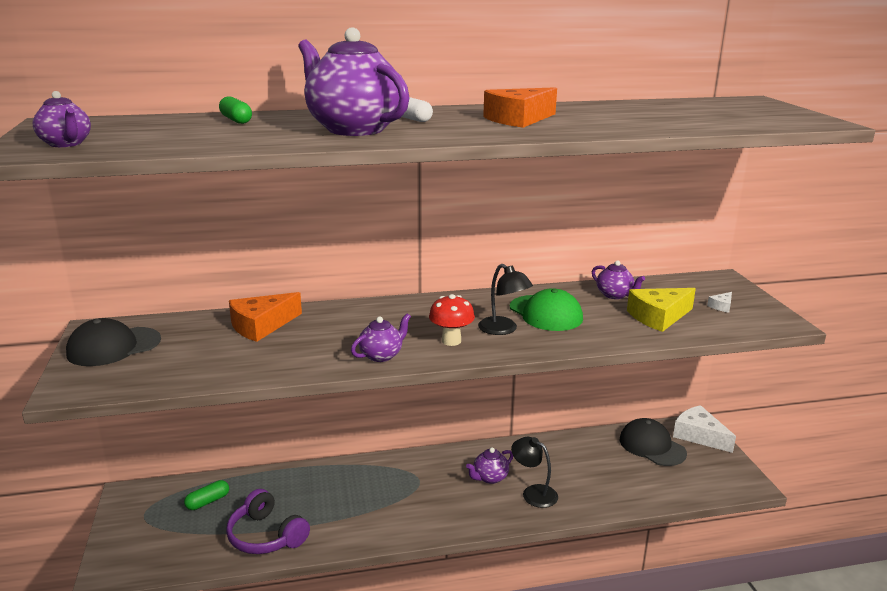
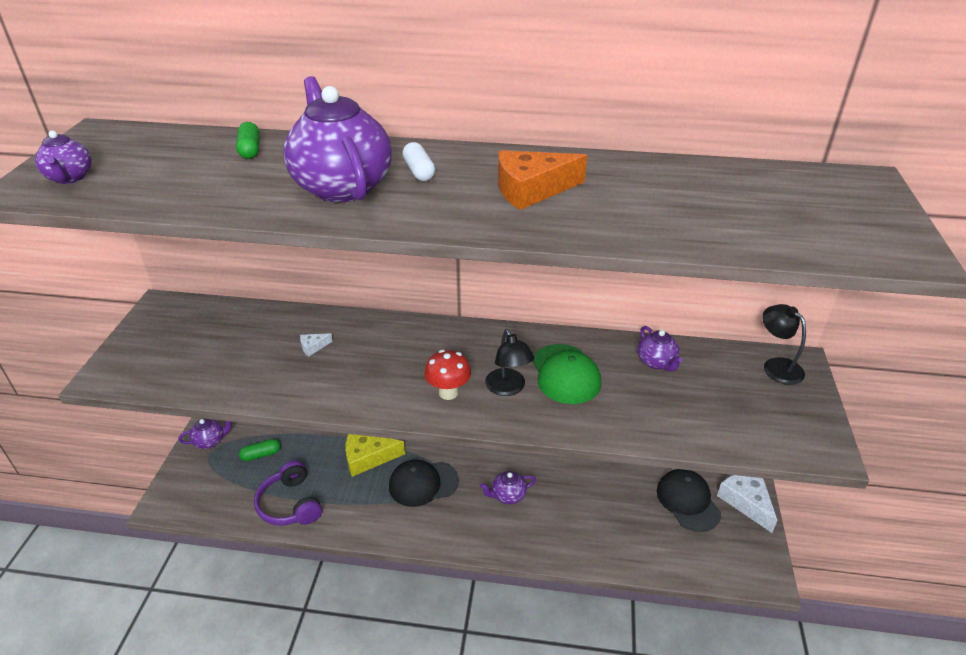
camera: 20 degrees right, 15 degrees up
black cap [66,318,161,366] -> black cap moved to [389,459,459,507]
orange cheese [229,292,302,342] -> none
purple teapot [351,314,411,362] -> purple teapot moved to [179,419,232,449]
black lamp [511,437,558,508] -> black lamp moved to [762,304,806,385]
yellow cheese [627,288,696,332] -> yellow cheese moved to [345,434,405,477]
white cheese [707,292,732,313] -> white cheese moved to [300,333,333,357]

